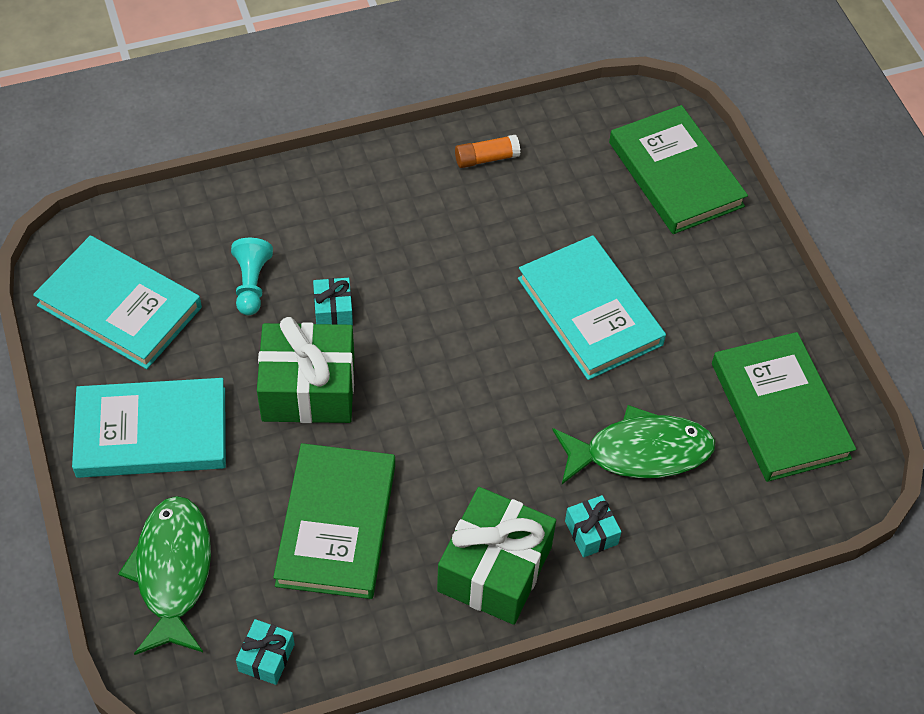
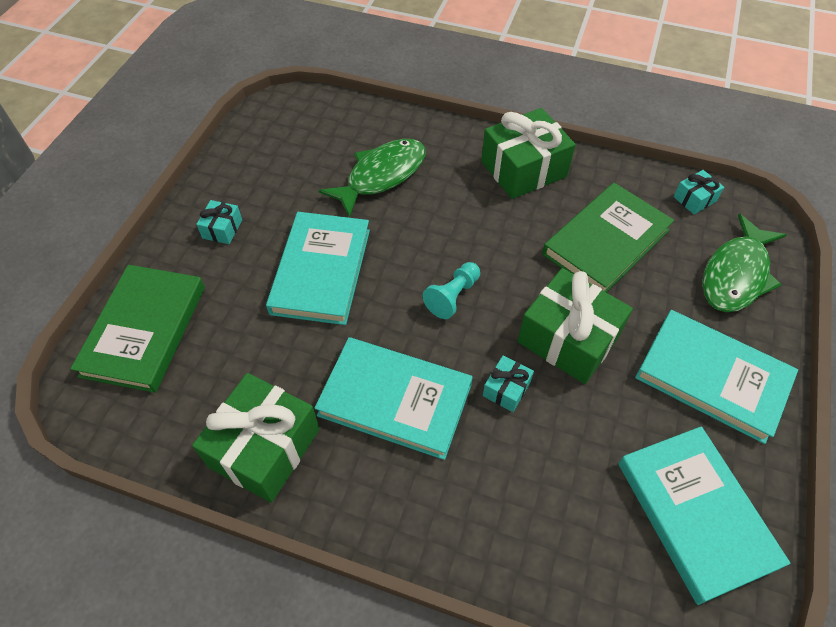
camera: 140 degrees left, 0 degrees up
turquoise pawn [231,238,273,315] -> turquoise pawn moved to [422,262,480,319]
orange glue stick [455,135,521,168] -> green gift [192,373,320,503]
green fish [553,405,715,484] -> green fish turned 105 degrees clockwise [318,139,426,218]
turquoise gift [565,495,621,557] -> turquoise gift moved to [196,200,242,244]
green book [712,332,856,482] -> none
none -> turquoise book [314,337,473,460]

